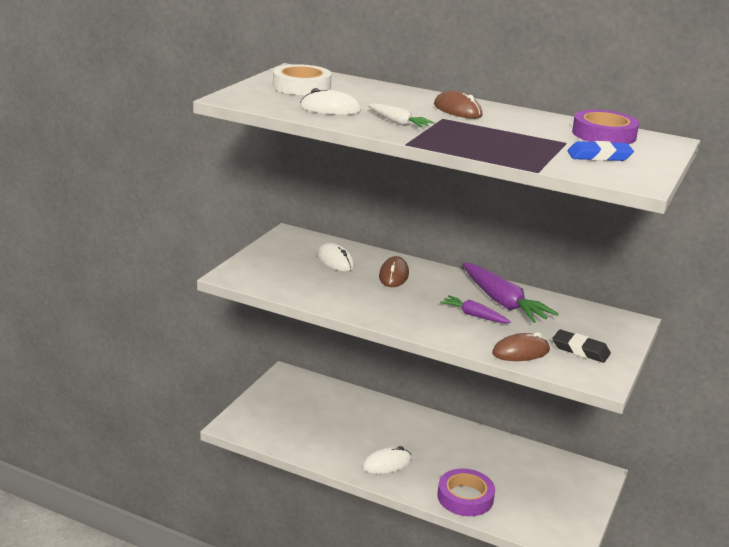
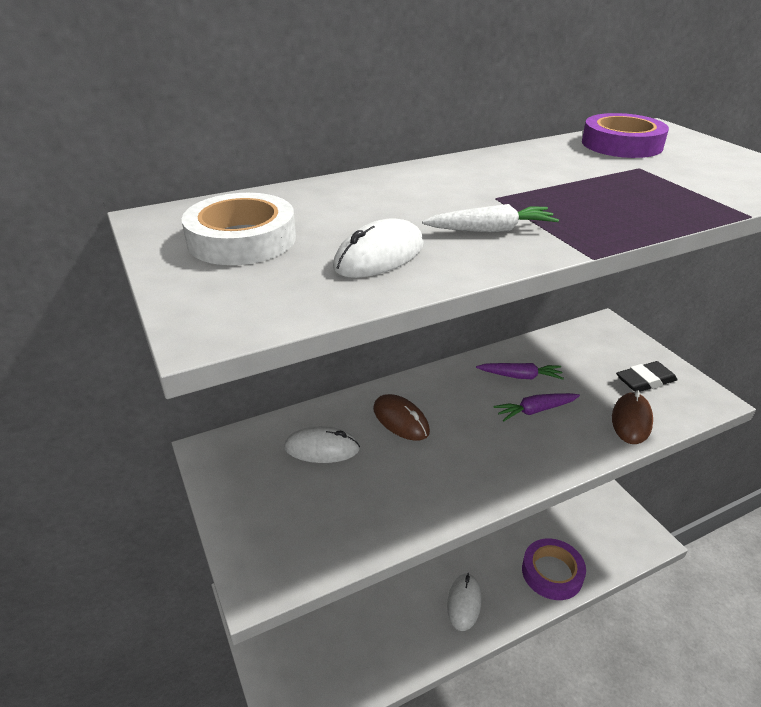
camera: 50 degrees left, 10 degrees up
brown mouse [434,90,483,119] -> none
purple carrot [463,263,559,323] -> purple carrot [476,363,564,379], size x0.56
blue eraser [567,141,634,161] -> none

